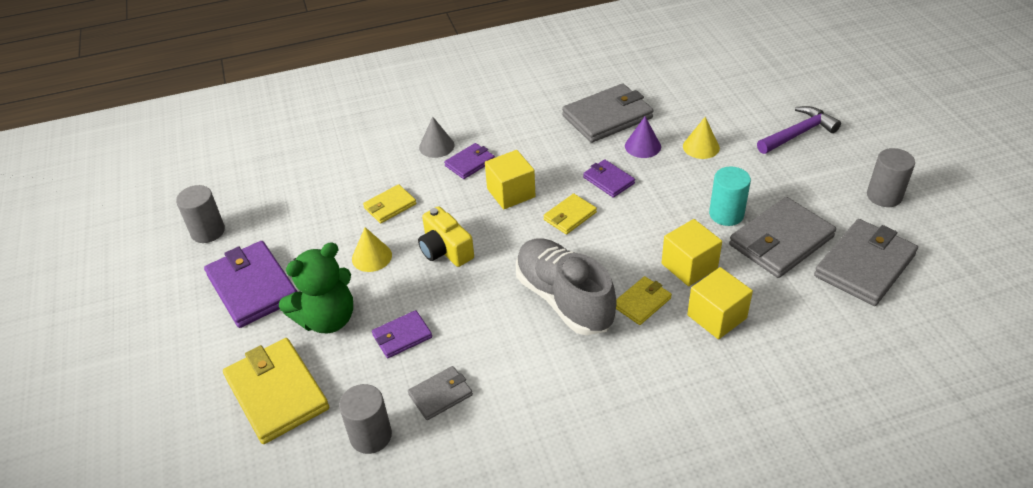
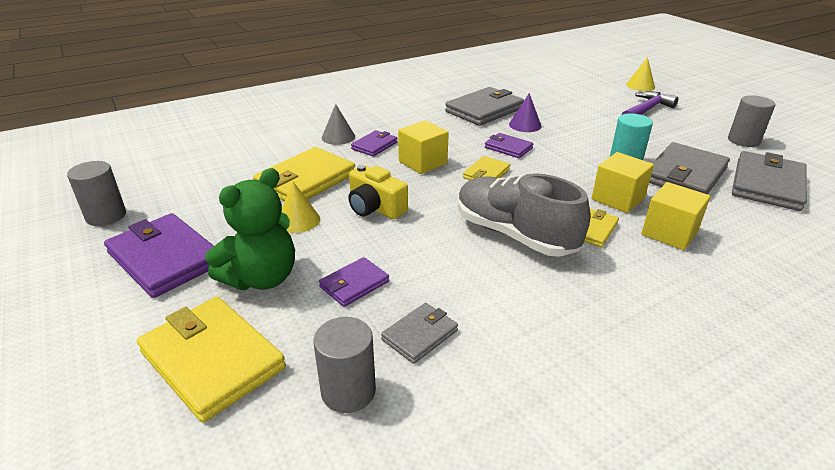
camera: 15 degrees left, 10 degrees down
yellow wallet [363,184,416,223] -> yellow wallet [253,147,355,201], size x1.87
yellow cone [683,117,720,159] -> yellow cone moved to [626,57,655,91]

